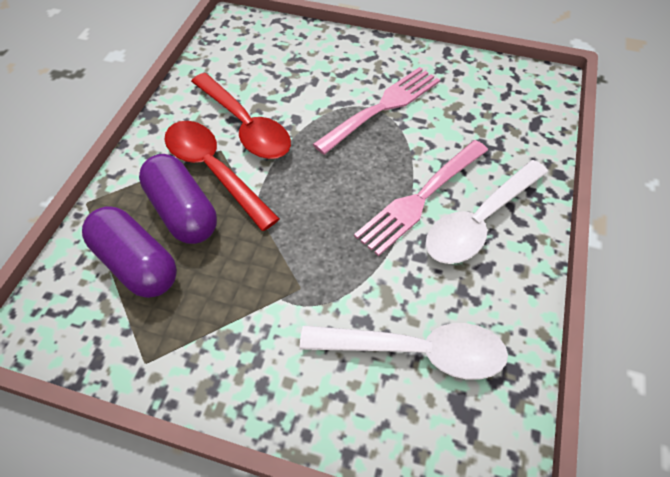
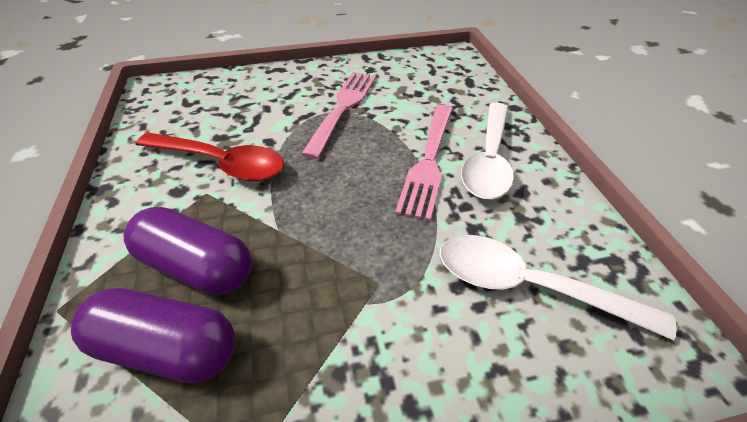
camera: 30 degrees left, 10 degrees down
red spoon [165,121,280,231] -> none
white spoon [300,323,508,380] -> white spoon turned 135 degrees counterclockwise [440,235,676,340]

